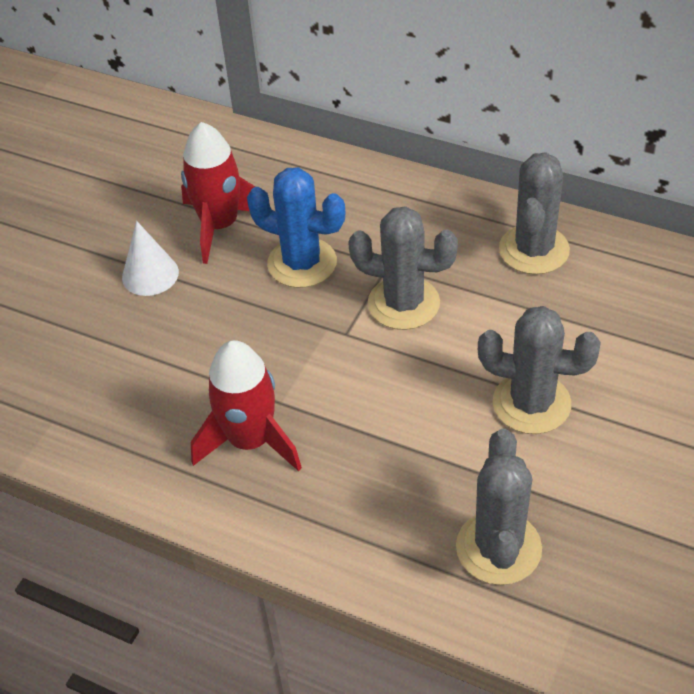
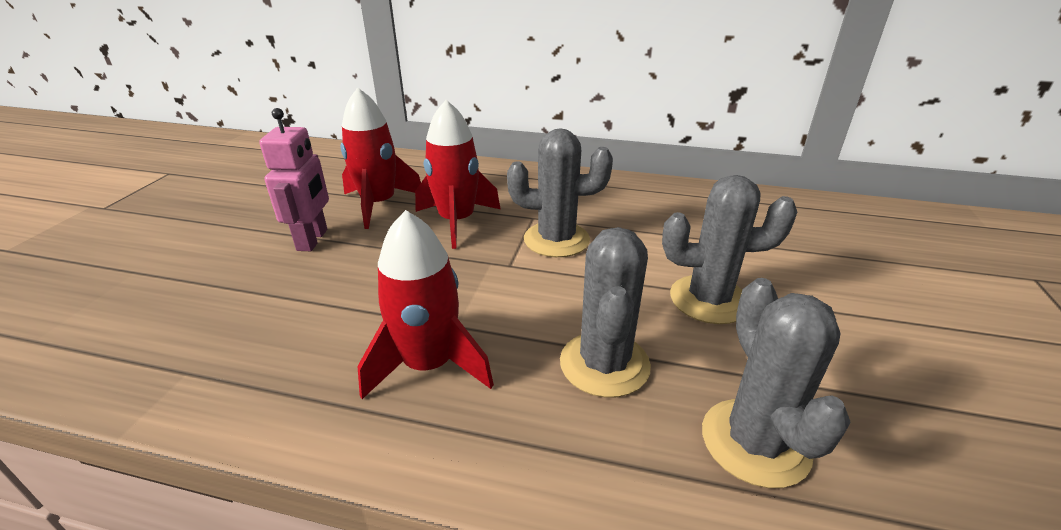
camera: 15 degrees left, 15 degrees down
white cone [122,221,179,296] -> pink robot [259,108,329,251]
blue cactus [247,167,345,288] -> red rocket [415,100,500,249]
grey cactus [499,152,570,274] -> grey cactus moved to [560,227,651,398]

